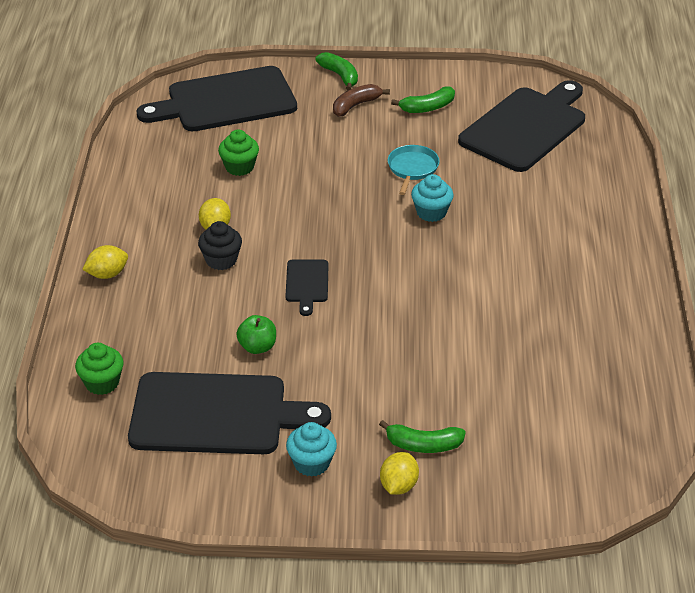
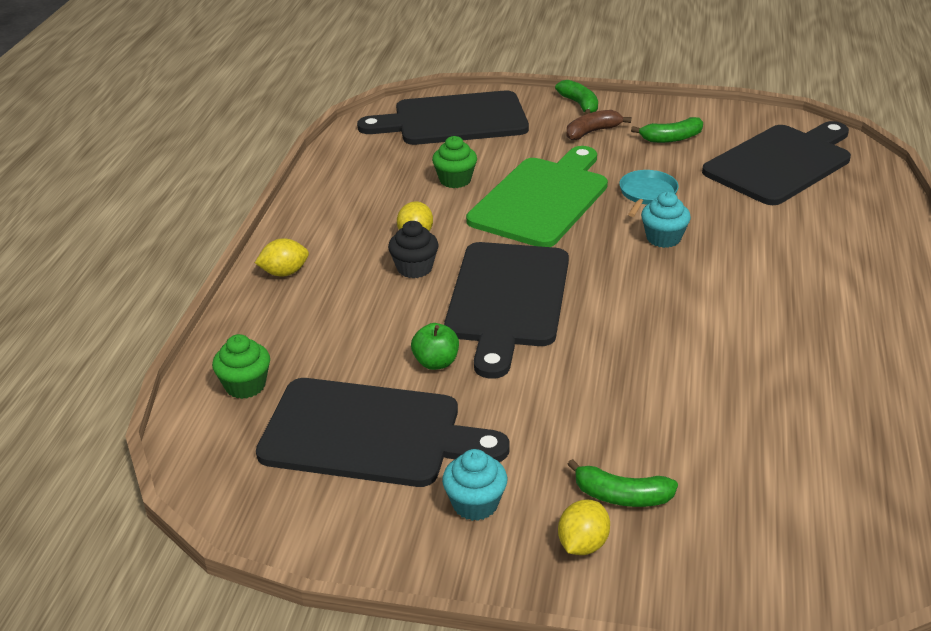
camera: 10 degrees right, 5 degrees down
black cutting board [286,259,328,316] -> black cutting board [444,242,569,379], size x2.21
none -> green cutting board [466,146,608,247]

